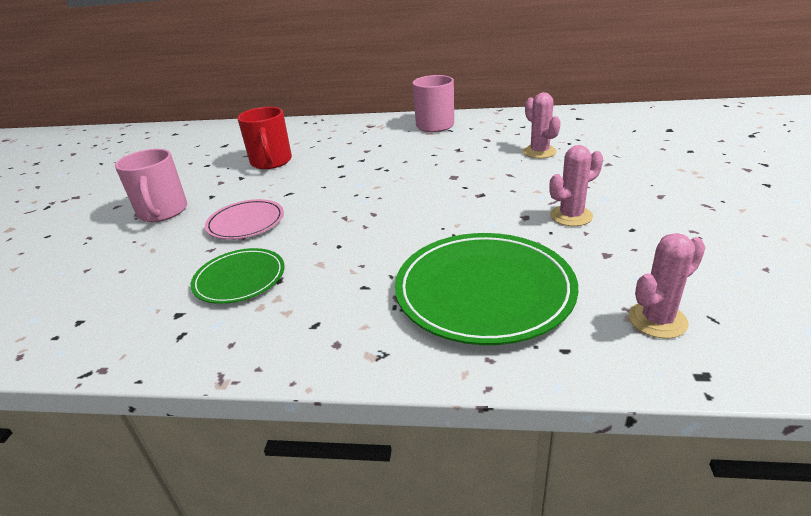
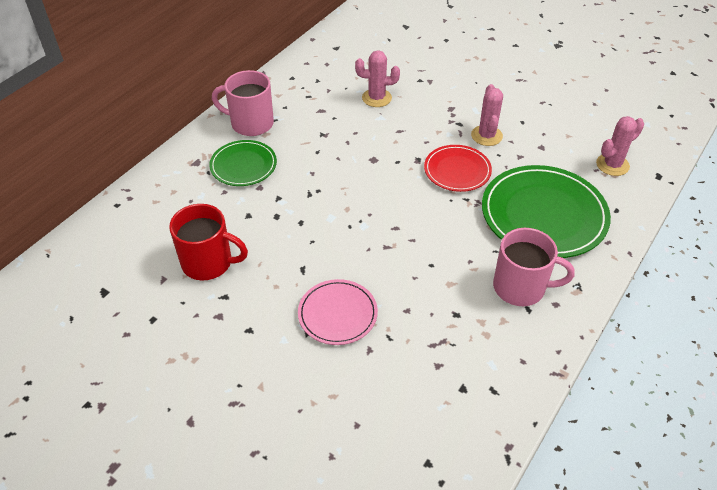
camera: 65 degrees left, 15 degrees up
pink mug [115,149,187,222] -> pink mug moved to [493,228,575,306]
green plate [191,248,284,304] -> green plate moved to [209,140,277,186]
pink cactus [629,233,706,338] -> pink cactus turned 60 degrees clockwise [596,116,644,176]
none -> red plate [424,145,492,192]

